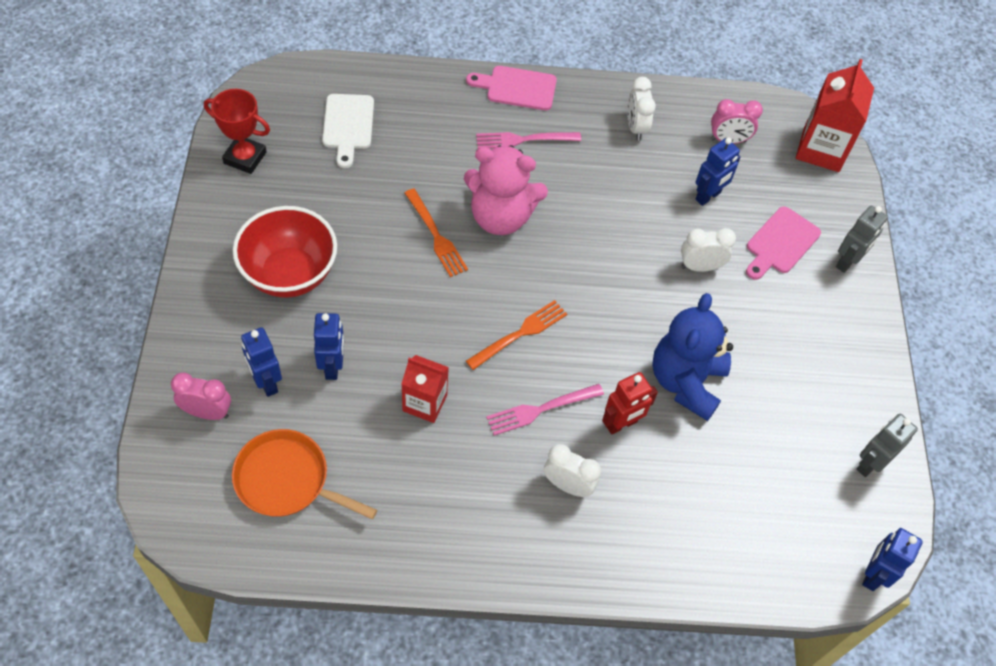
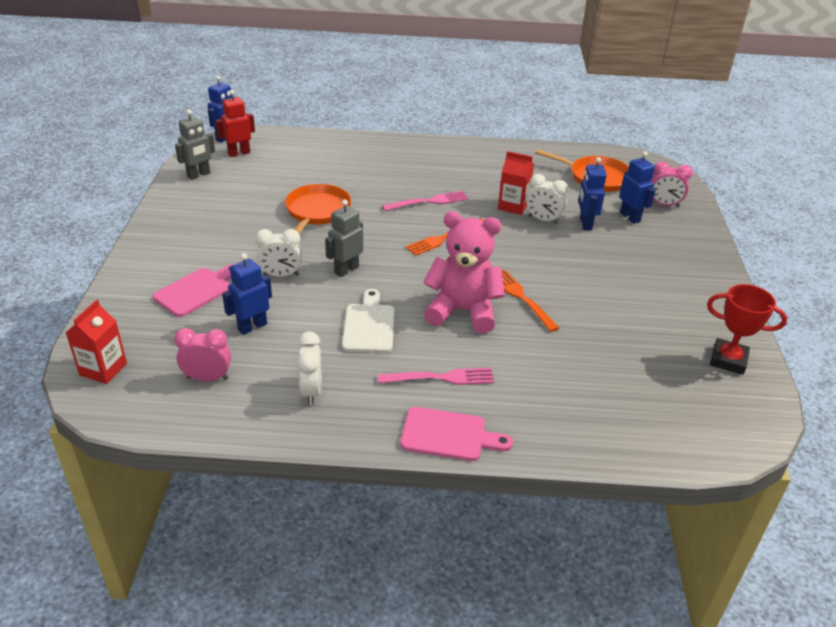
camera: 175 degrees left, 20 degrees down
red bowl [233,206,337,298] -> none
white cutting board [322,94,374,168] -> white cutting board moved to [342,289,395,353]
white clock [544,444,601,497] -> white clock moved to [526,174,568,224]
red robot [602,372,658,434] -> red robot moved to [215,90,255,157]
blue teddy bear [652,293,733,421] -> orange pan [285,184,352,234]
red carton [796,59,874,172] -> red carton [66,299,127,384], size x0.65
grey robot [836,206,888,273] -> grey robot moved to [325,199,363,277]

